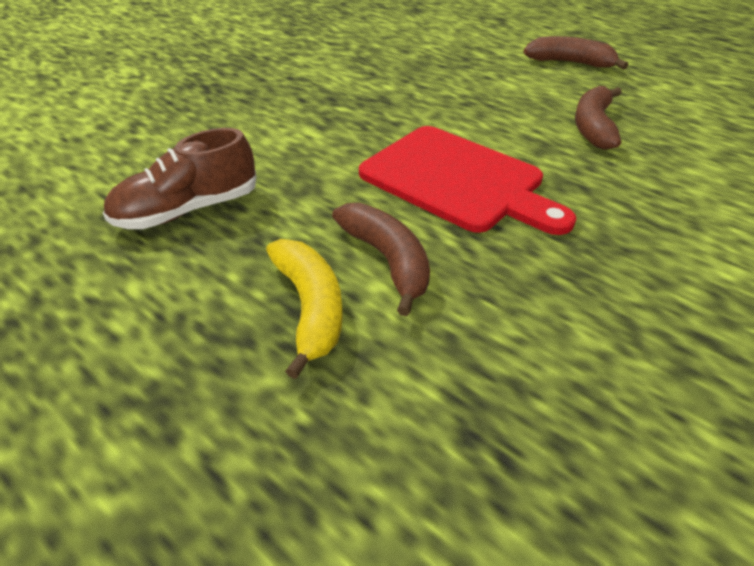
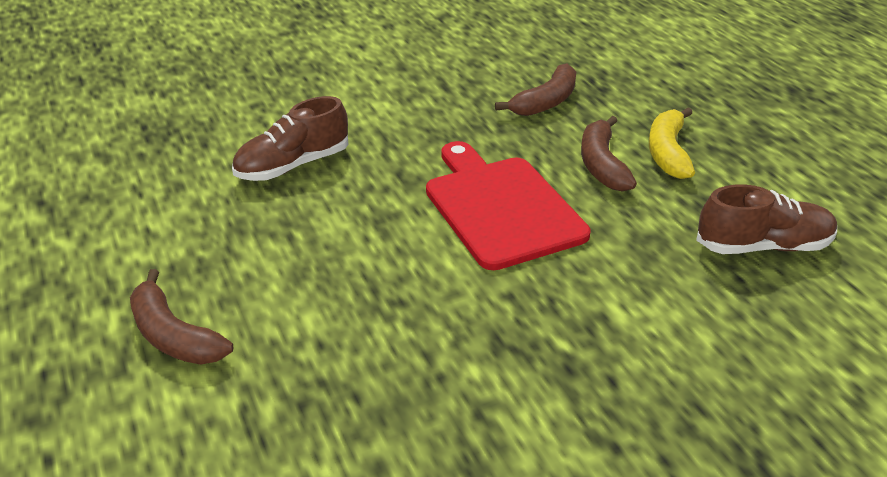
camera: 155 degrees left, 5 degrees down
brown banana [575,86,622,150] -> brown banana moved to [495,63,576,116]
none -> brown shoe [232,96,349,181]

